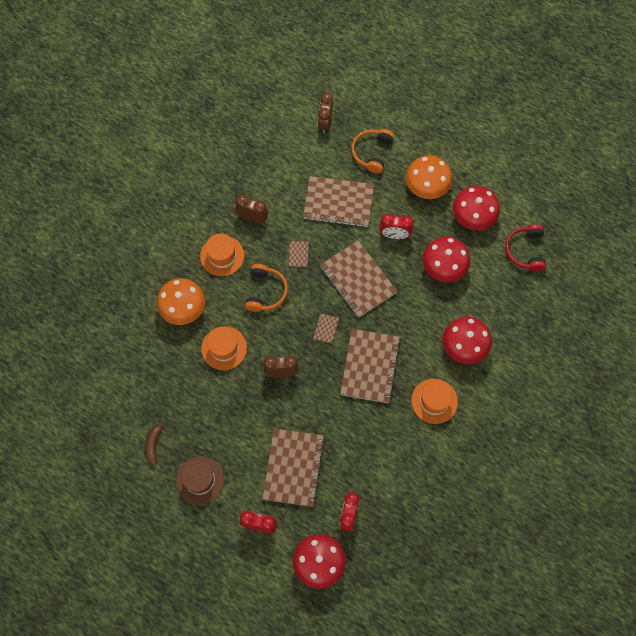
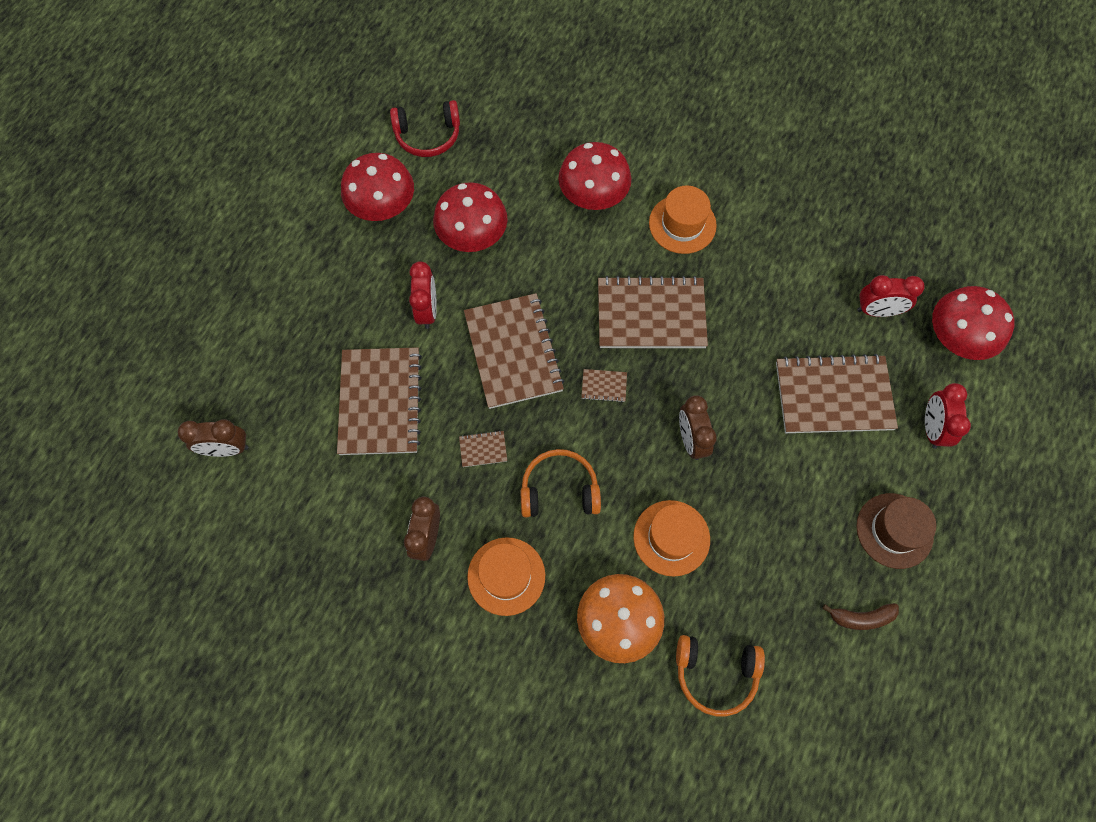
camera: 100 degrees left, 0 degrees up
brown notebook [320,240,397,318] -> brown notebook turned 60 degrees counterclockwise [464,293,564,409]
orange headphones [351,129,394,174] -> orange headphones moved to [676,635,765,717]
orange mushroom [406,155,452,199] -> none

